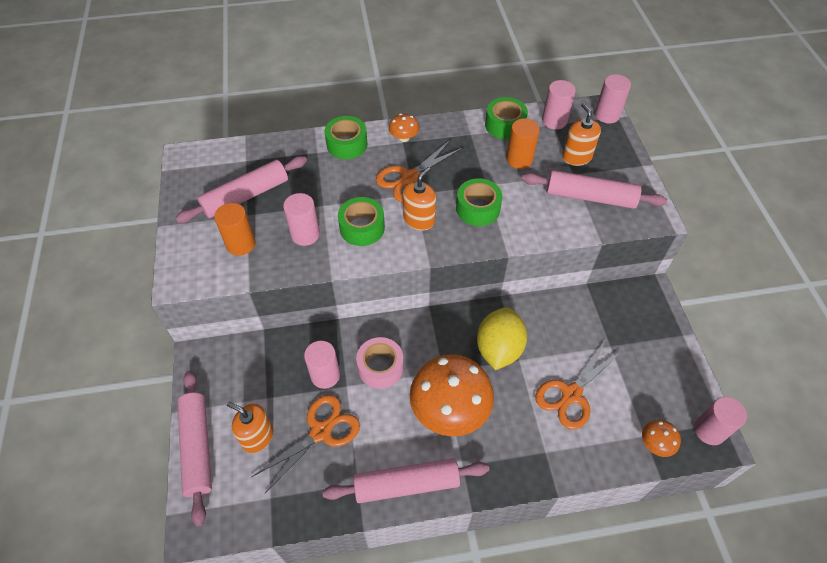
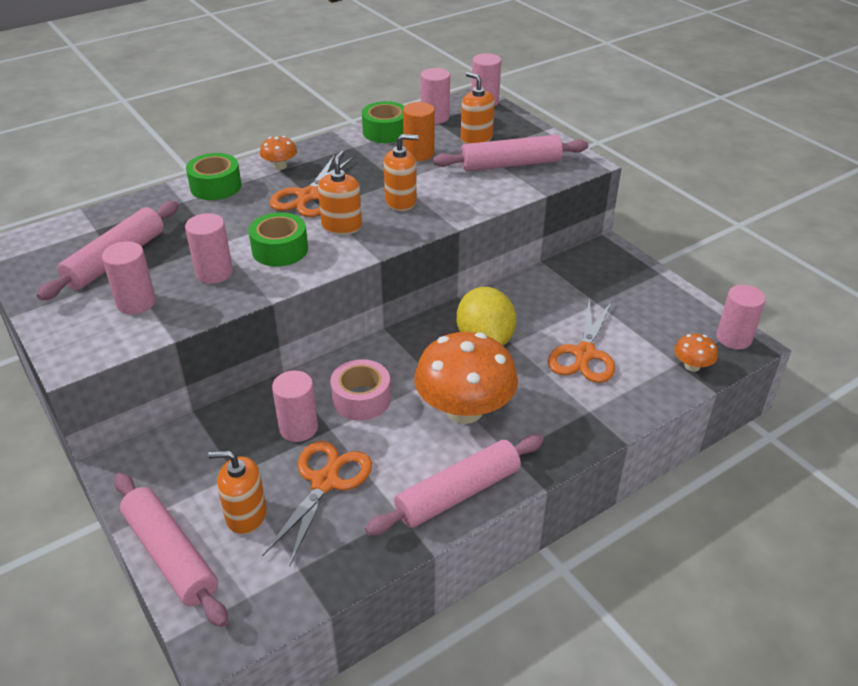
camera: 25 degrees left, 15 degrees down
orange cylinder [214,203,255,256] -> pink cylinder [102,241,156,314]
green tape [456,178,503,226] -> orange soap dispenser [384,134,418,211]

